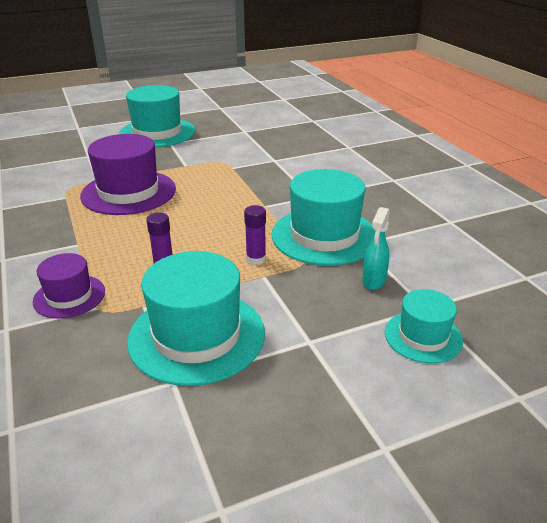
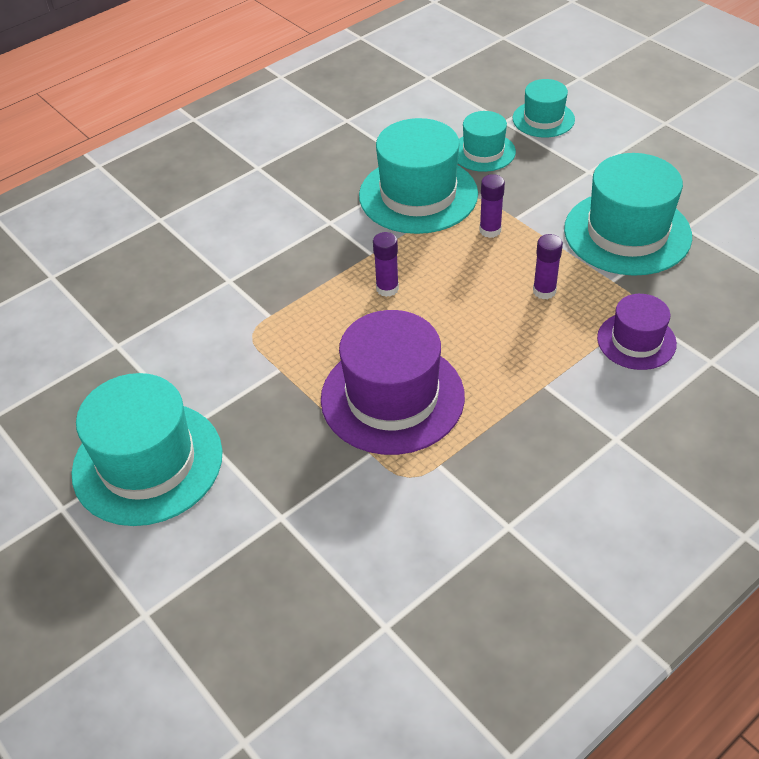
camera: 105 degrees left, 15 degrees up
turquoise spray bottle [362,207,390,290] -> turquoise hat [458,111,516,172]
none -> purple glue stick [373,232,399,297]

